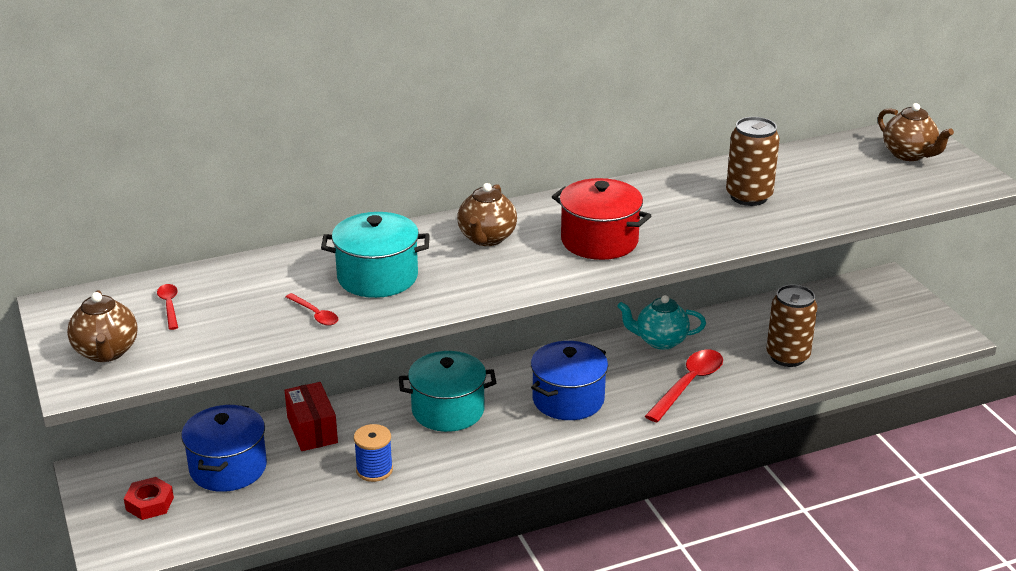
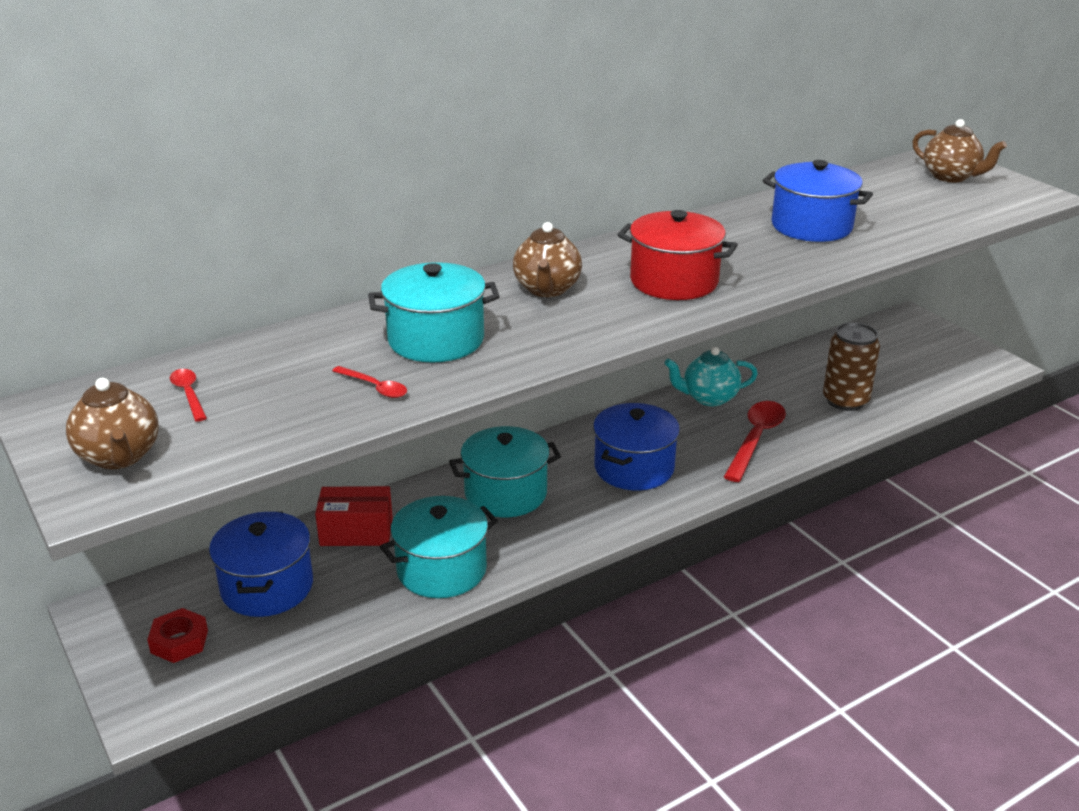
camera: 10 degrees left, 0 degrees up
red box [284,382,338,451] -> red box turned 60 degrees counterclockwise [315,486,393,546]
blue spool [354,424,393,482] -> turquoise pot [380,496,498,598]
brown can [726,117,780,206] -> blue pot [762,160,873,242]

